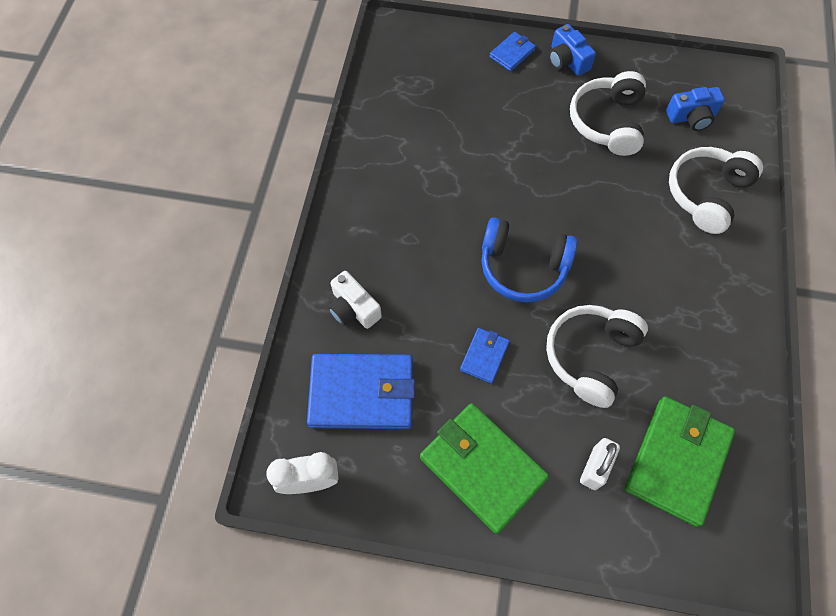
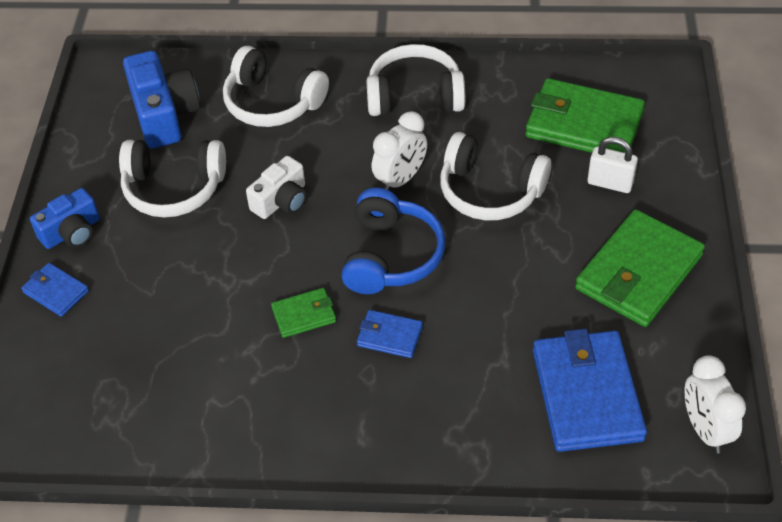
camera: 95 degrees left, 15 degrees down
white camera [328,271,382,329] -> white camera moved to [246,156,307,219]
blue wallet [460,328,510,384] -> blue wallet moved to [357,310,423,358]
blue camera [666,87,725,131] -> blue camera [123,51,200,148], size x1.58
none -> green wallet [271,288,336,338]
none -> white headphones [366,44,465,116]
none -> white clock [371,111,427,190]

